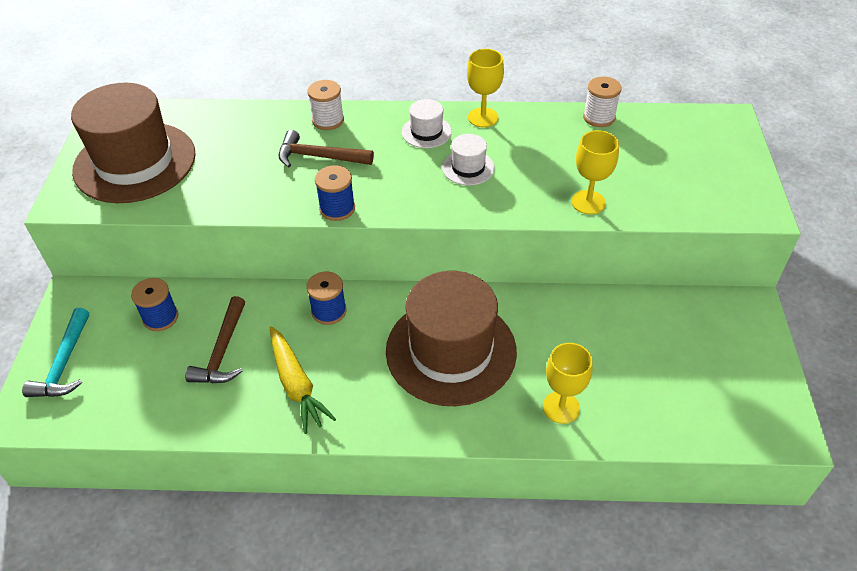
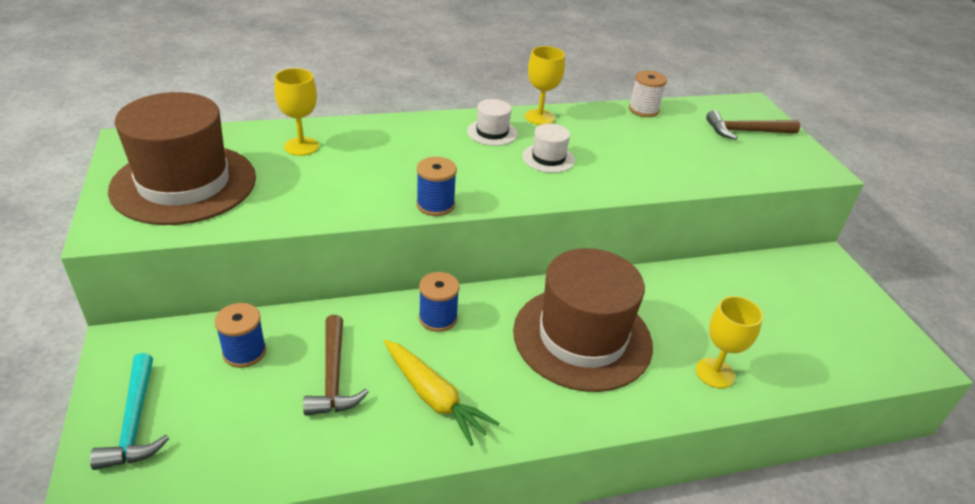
camera: 20 degrees left, 10 degrees down
brown hammer [279,130,374,168] -> brown hammer moved to [706,110,800,140]
white spool [308,80,344,130] -> none
yellow goblet [571,130,619,214] -> yellow goblet moved to [274,68,319,156]

